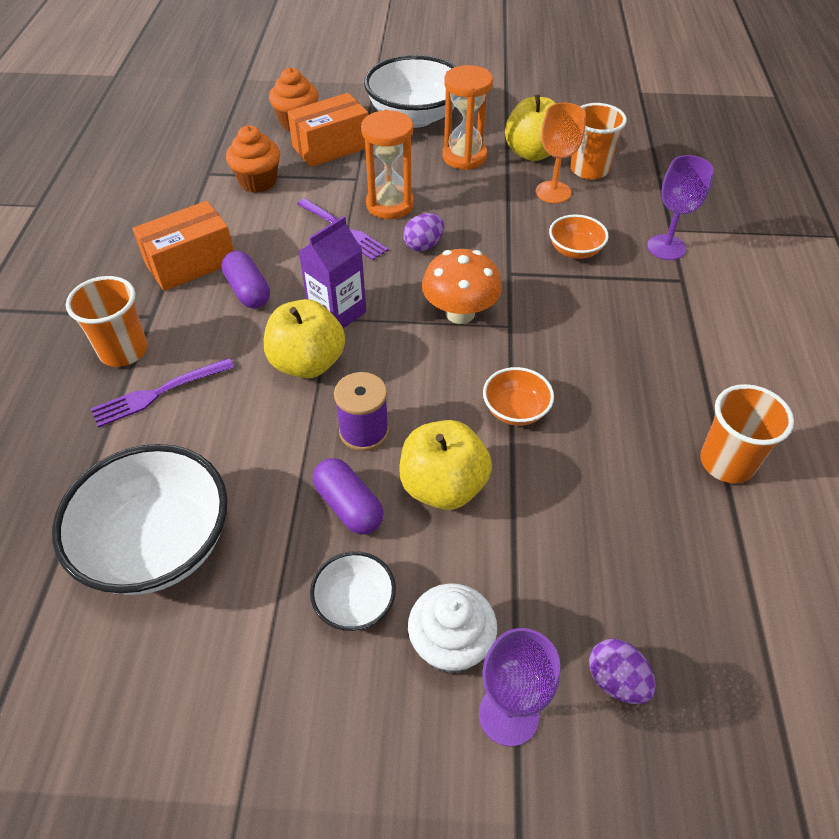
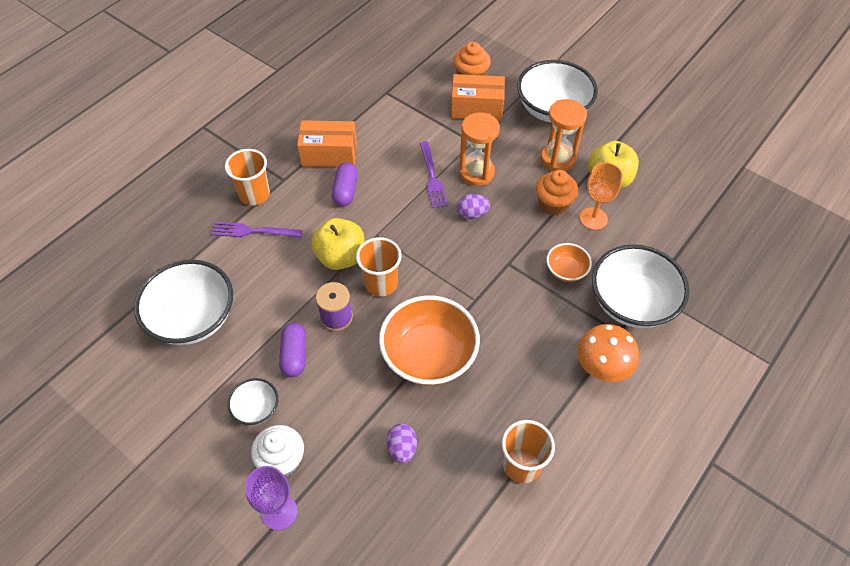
camera: 35 degrees right, 5 degrees up
orange cupcake [226,125,280,193] -> orange cupcake moved to [536,170,578,216]
purple carton [298,216,366,328] -> none
yellow apple [399,420,492,510] -> none
orange mushroom [422,249,502,324] -> orange mushroom moved to [577,324,639,382]
orange bowl [483,367,554,426] -> orange bowl [379,295,480,386], size x2.04
orange cup [570,103,627,180] -> orange cup moved to [356,237,402,297]
purple egg [589,639,656,704] -> purple egg moved to [387,424,417,464]
purple goblet [647,155,714,260] -> white bowl [592,244,689,328]

